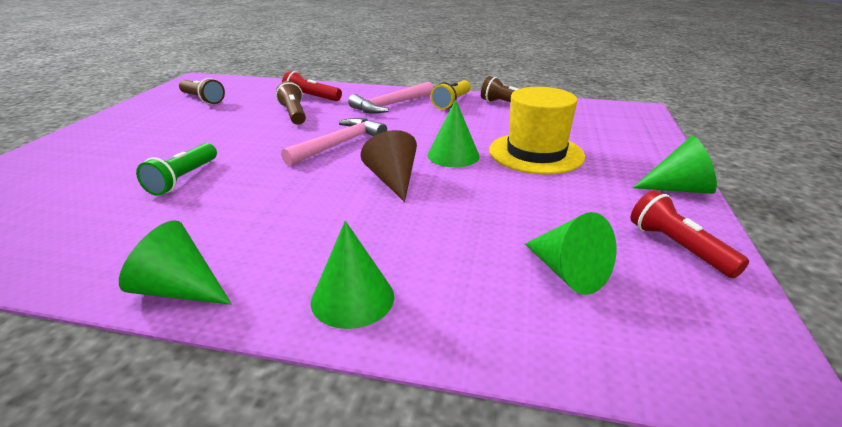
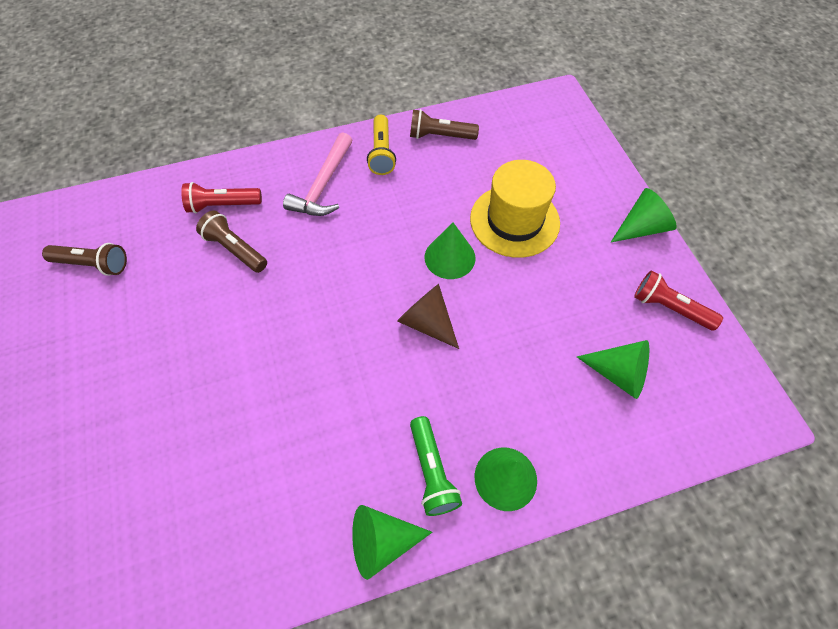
camera: 30 degrees left, 30 degrees up
green flashlight [136,143,217,196] -> green flashlight moved to [410,416,462,516]
pink hammer [281,118,387,166] -> none

